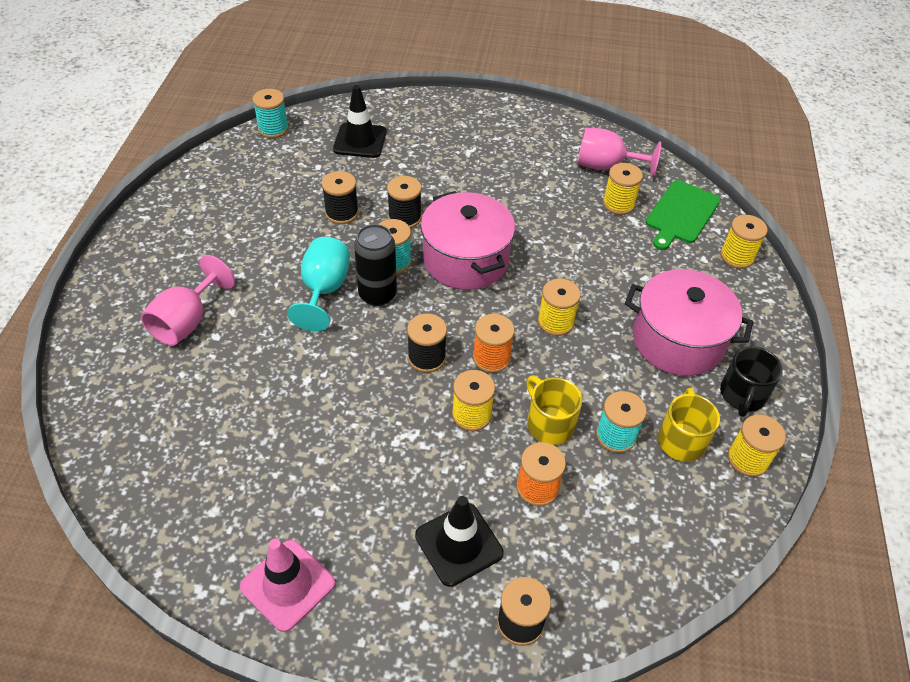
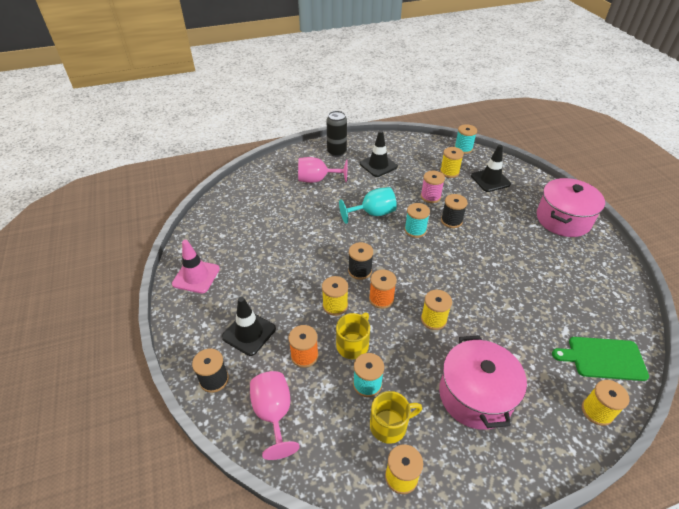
camera: 65 degrees right, 5 degrees down
black spool [322,171,359,224] -> pink spool [421,171,445,203]
black can [354,224,397,306] -> black can moved to [327,111,347,157]
pink pot [420,191,515,290] -> pink pot moved to [537,178,605,237]
pink goblet [577,128,661,178] -> pink goblet moved to [250,371,300,460]
yellow spool [603,163,643,215] -> yellow spool moved to [440,147,464,178]
black mug [720,346,782,417] -> none
none -> black traffic cone [360,130,398,177]

